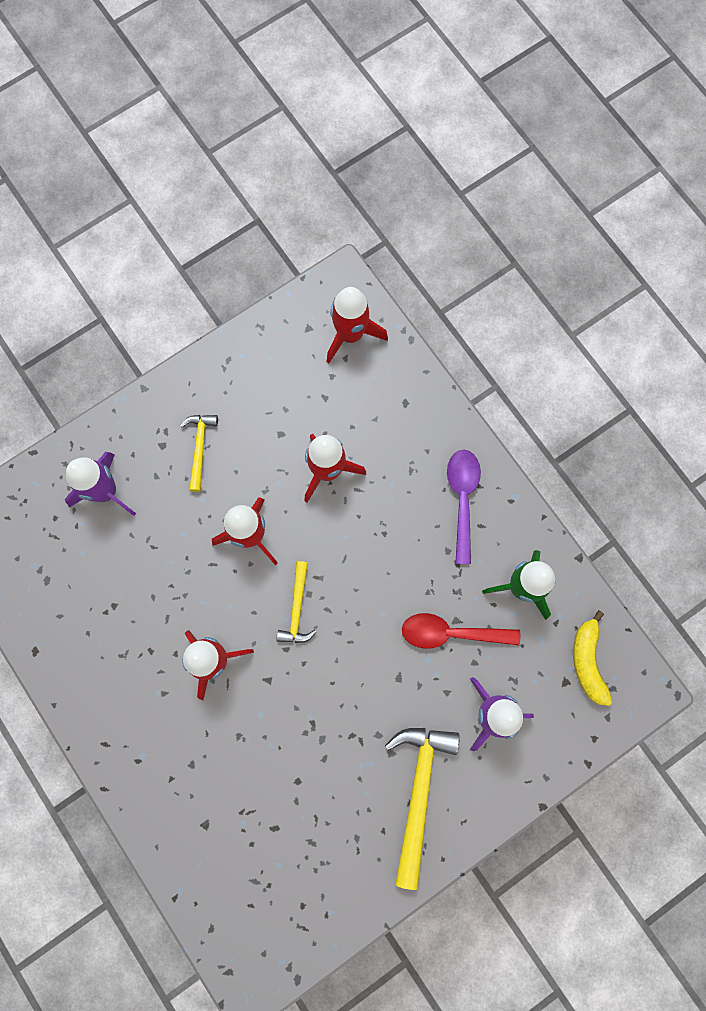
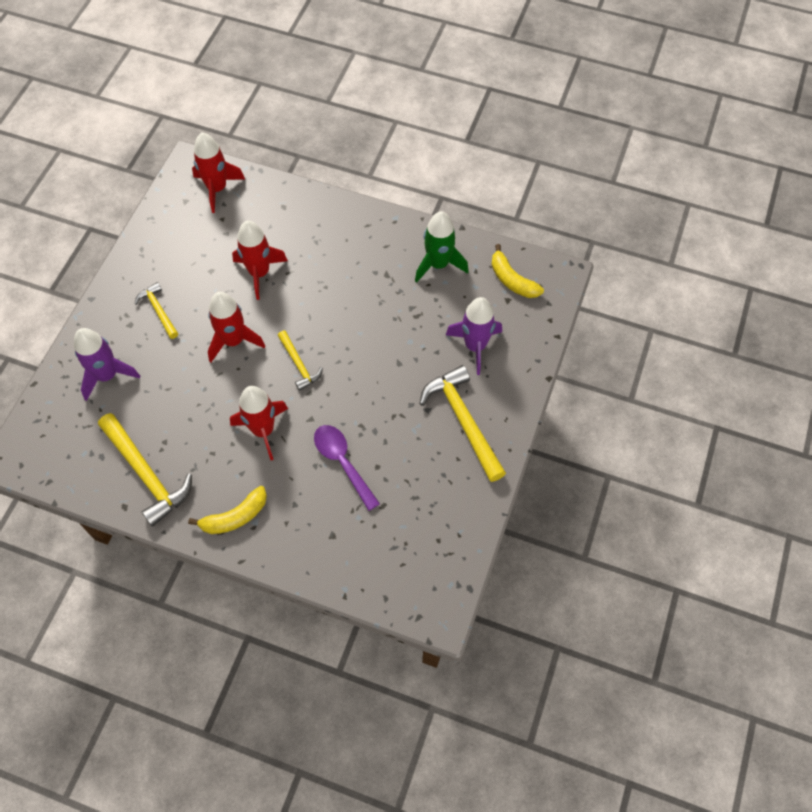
camera: 35 degrees left, 15 degrees down
red spoon [402,613,520,649] -> none
purple spoon [447,450,481,564] -> purple spoon moved to [314,425,380,511]
none -> yellow hammer [98,413,192,527]
none -> yellow banana [188,486,267,534]

